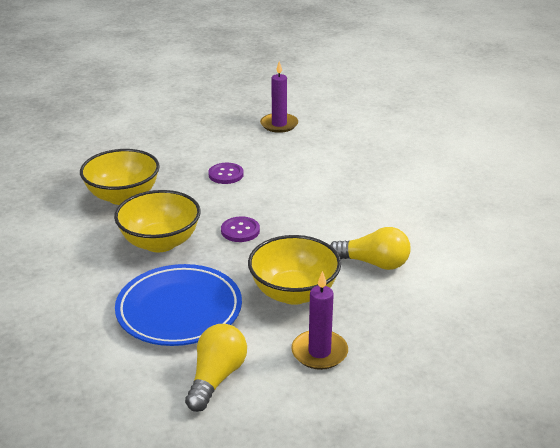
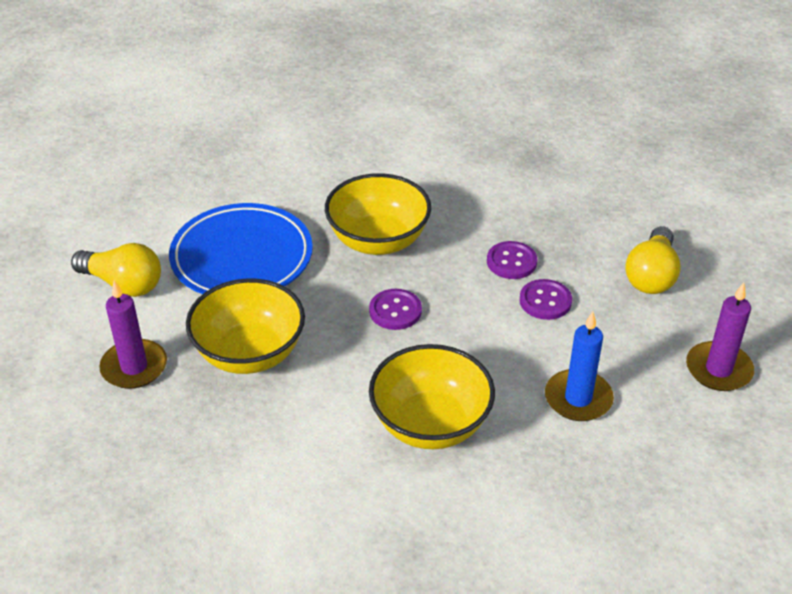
camera: 95 degrees right, 10 degrees up
yellow bowl [80,149,160,205] -> yellow bowl moved to [369,344,495,449]
yellow light bulb [330,227,411,270] -> yellow light bulb moved to [625,226,681,294]
none -> purple button [487,241,537,279]
none -> blue candle [545,312,614,421]

